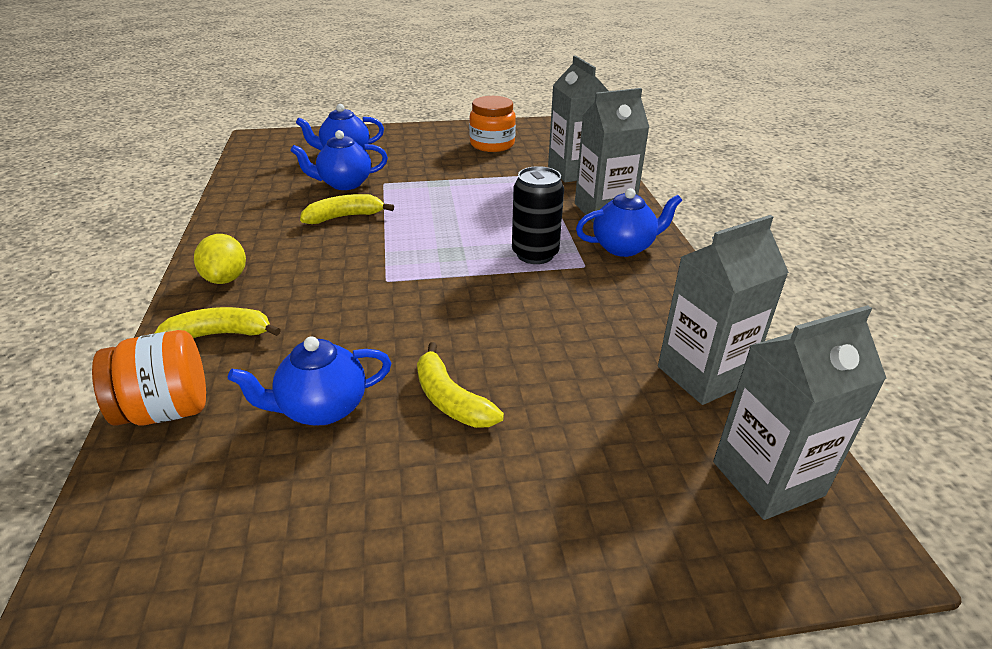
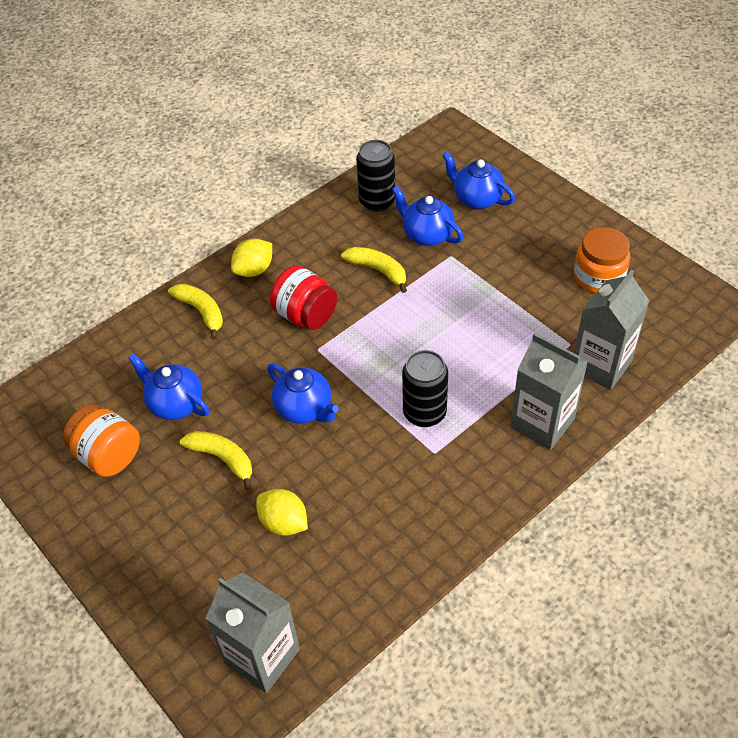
camera: 60 degrees right, 15 degrees up
orange jar [92,330,206,426] -> orange jar moved to [63,404,140,477]
yellow banana [417,342,504,428] -> yellow banana turned 105 degrees clockwise [180,431,252,490]
blue teapot [576,188,683,257] -> blue teapot moved to [267,364,339,424]
grey carton [658,215,789,405] -> none
none -> yellow lemon [256,489,308,536]
none -> red jar [270,265,337,330]
none -> black can [356,140,395,212]

